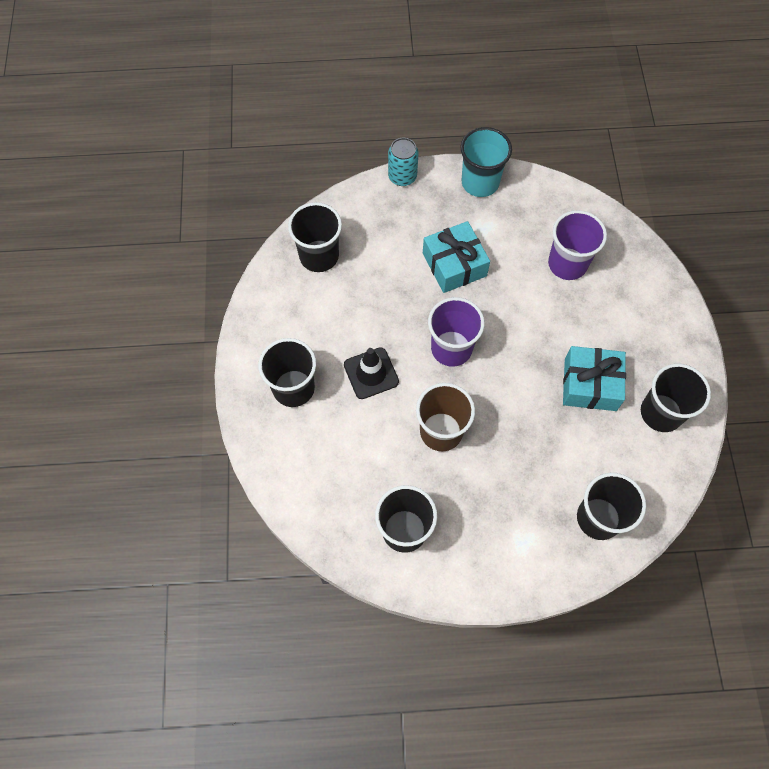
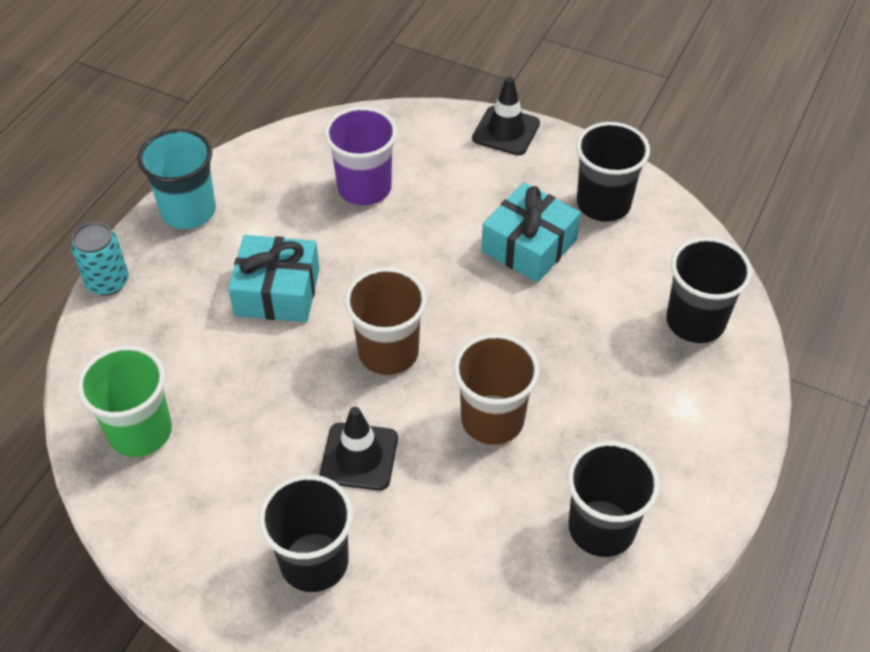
camera: 60 degrees left, 15 degrees down
black cup [288,202,342,272] -> green cup [77,345,172,457]
purple cup [428,297,485,367] -> brown cup [345,267,427,375]
none -> black traffic cone [472,77,540,155]

